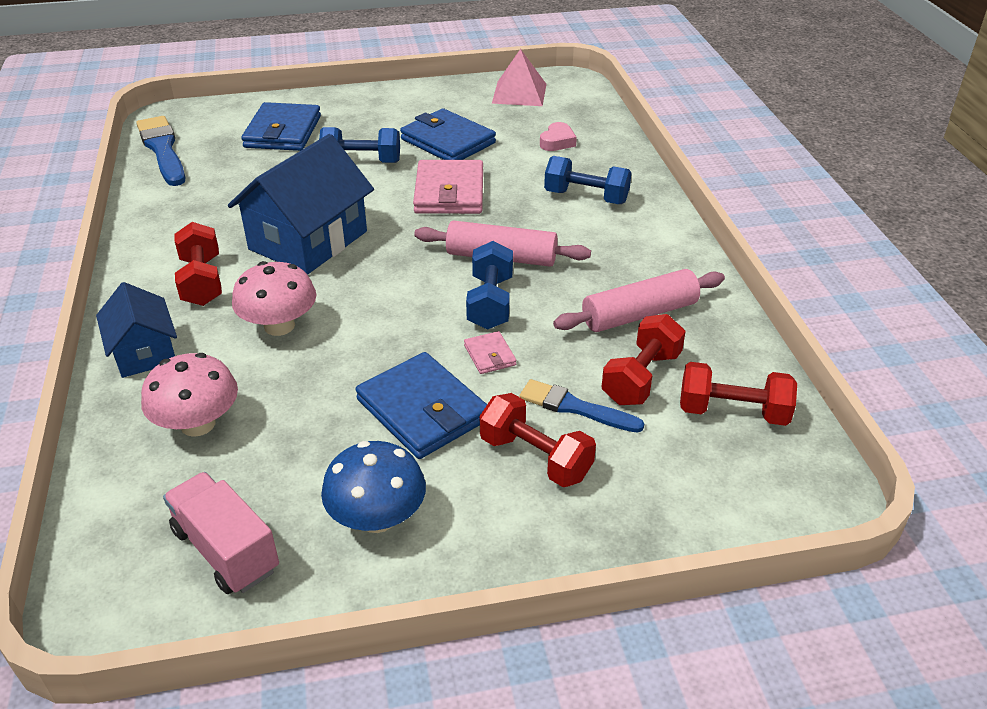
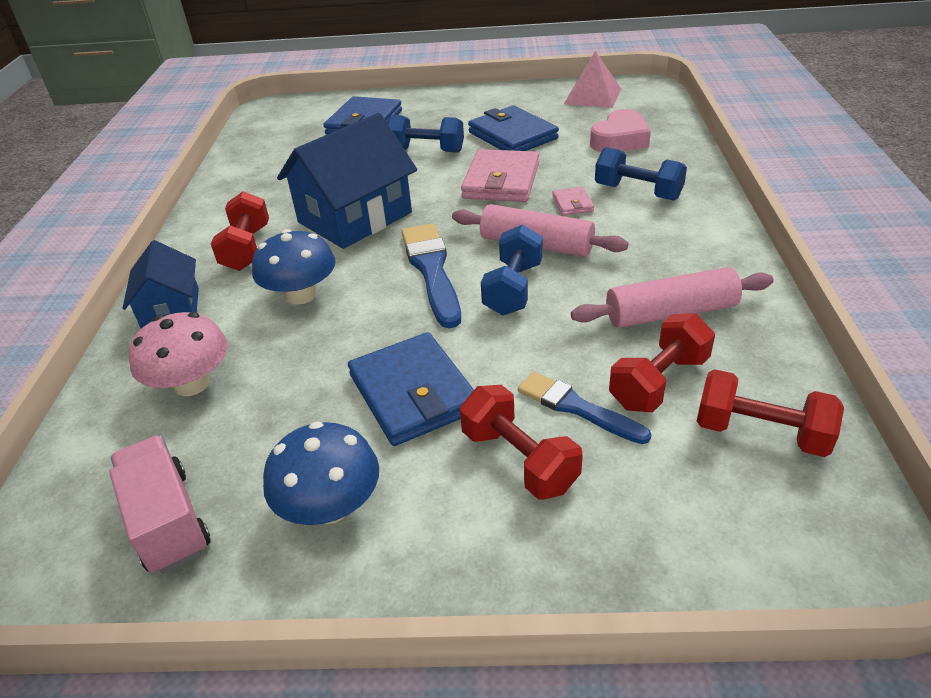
camera: 15 degrees right, 0 degrees up
blue brush [136,116,185,186] -> blue brush moved to [401,223,461,328]
pink mushroom [232,261,316,336] -> blue mushroom [252,229,336,304]
pink wallet [464,331,517,374] -> pink wallet moved to [552,187,594,216]
pink heart [540,122,577,151] -> pink heart [590,109,651,152], size x1.60

